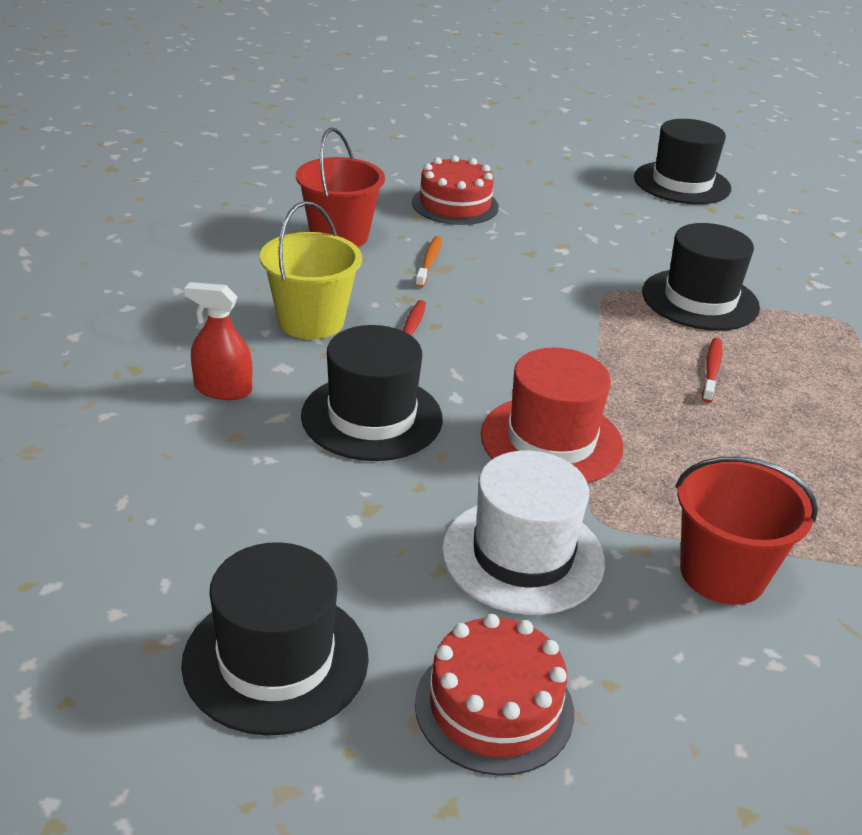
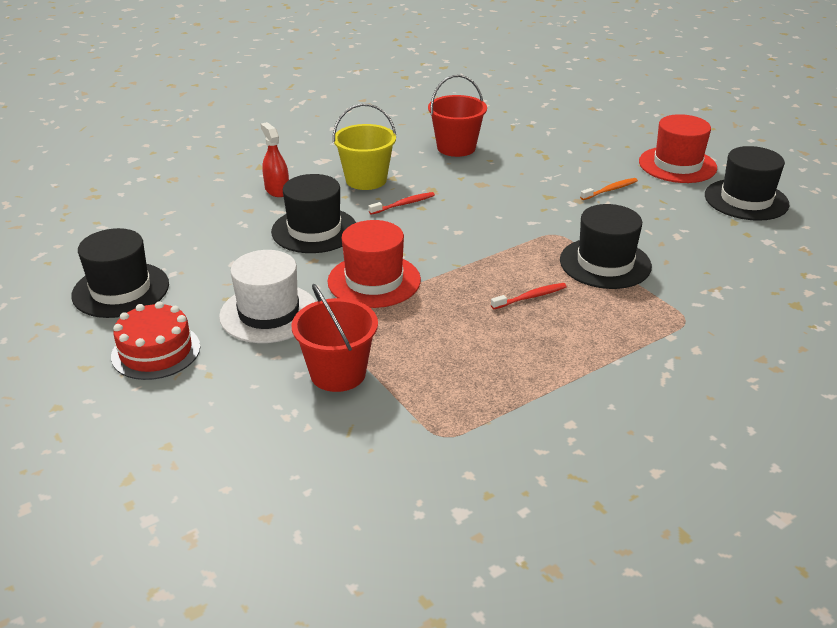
camera: 50 degrees right, 0 degrees up
red cake [412,155,499,225] -> none
orange toothbrush [415,236,442,288] -> orange toothbrush moved to [580,178,638,200]
none -> red hat [639,114,717,183]

